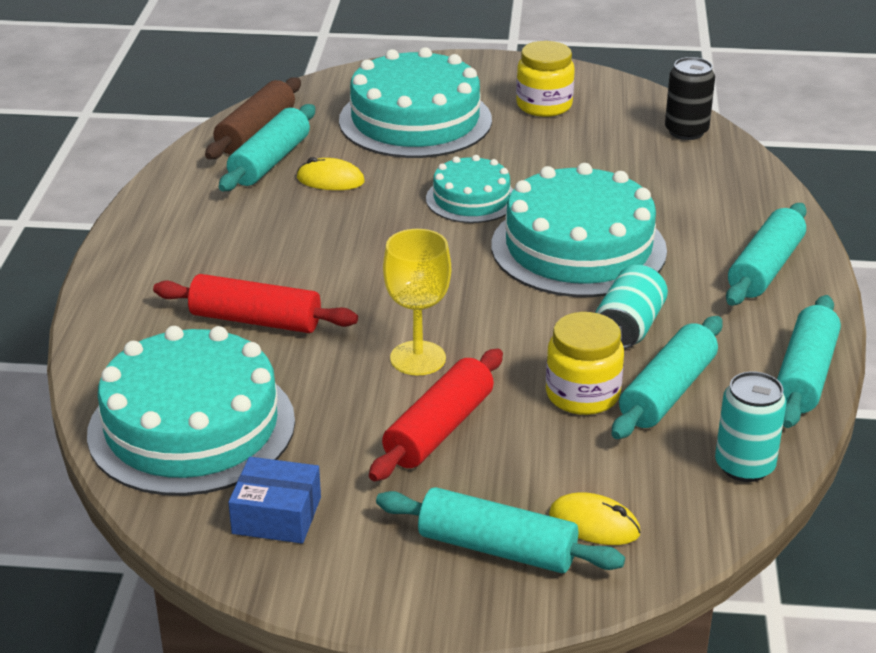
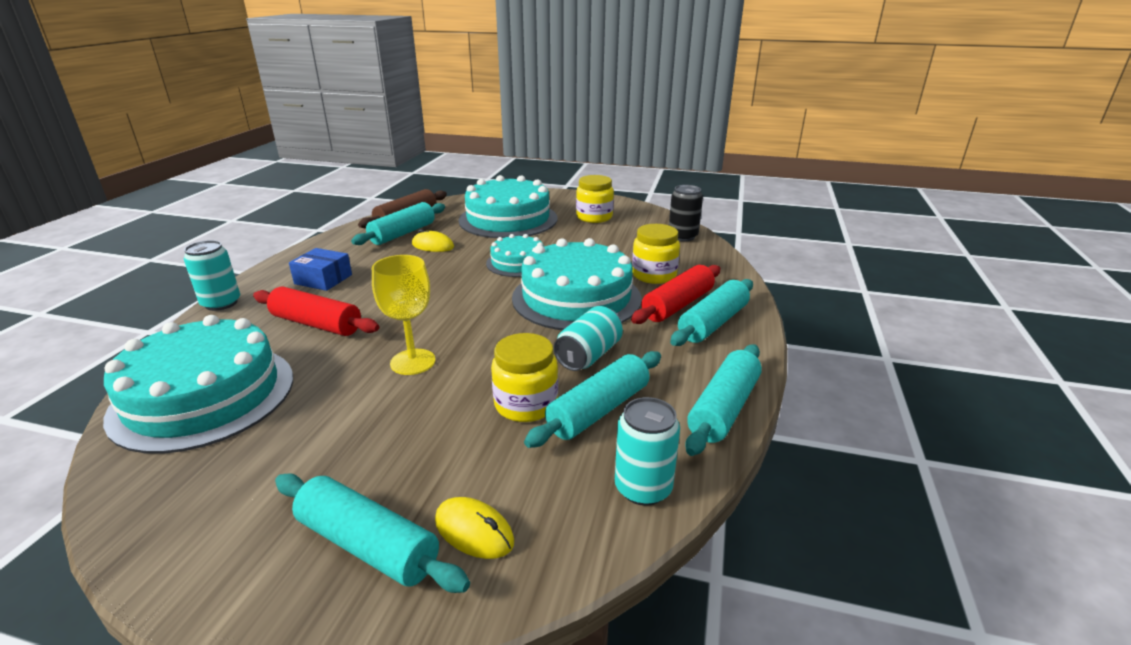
camera: 10 degrees right, 5 degrees down
blue box [228,457,321,544] -> blue box moved to [289,248,352,291]
red rolling pin [369,349,503,481] -> red rolling pin moved to [631,265,721,324]
none -> turquoise can [184,240,240,311]
none -> yellow jar [632,224,680,284]

